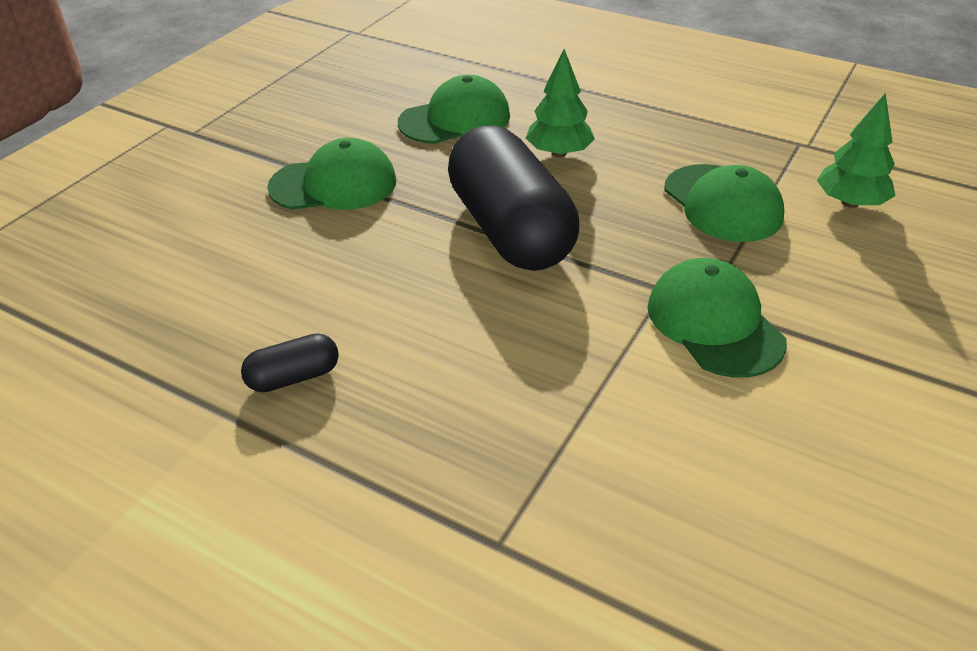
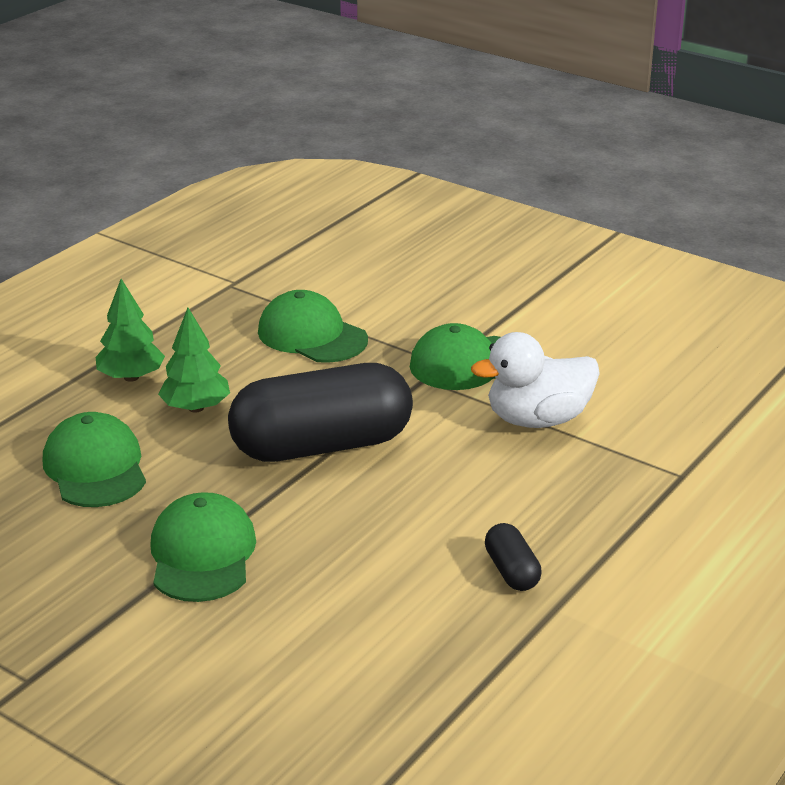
camera: 85 degrees left, 10 degrees down
green cap [664,164,784,242] -> green cap turned 120 degrees counterclockwise [258,290,368,363]
green tree [817,93,895,208] -> green tree moved to [96,279,165,382]
none -> white duck [471,332,600,428]

